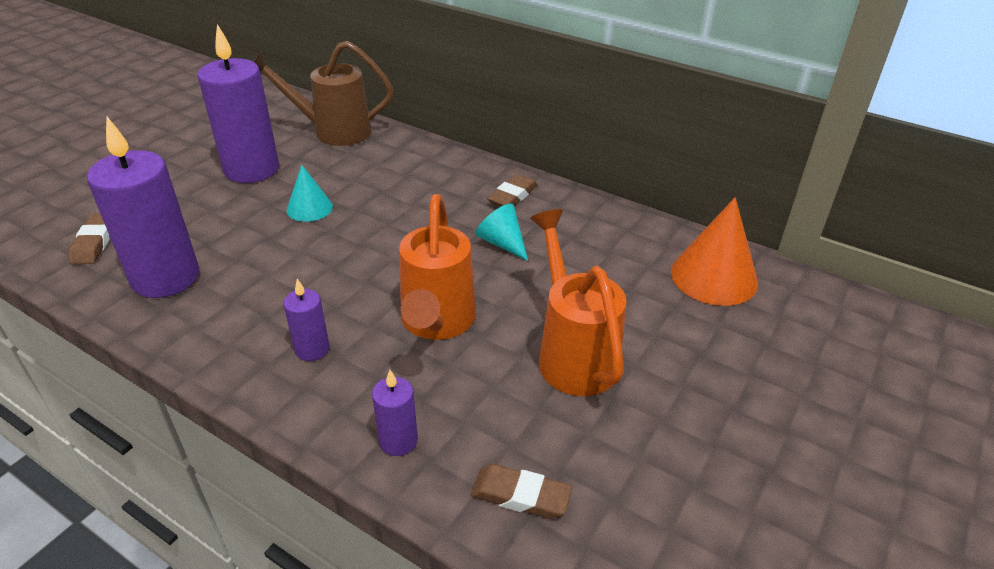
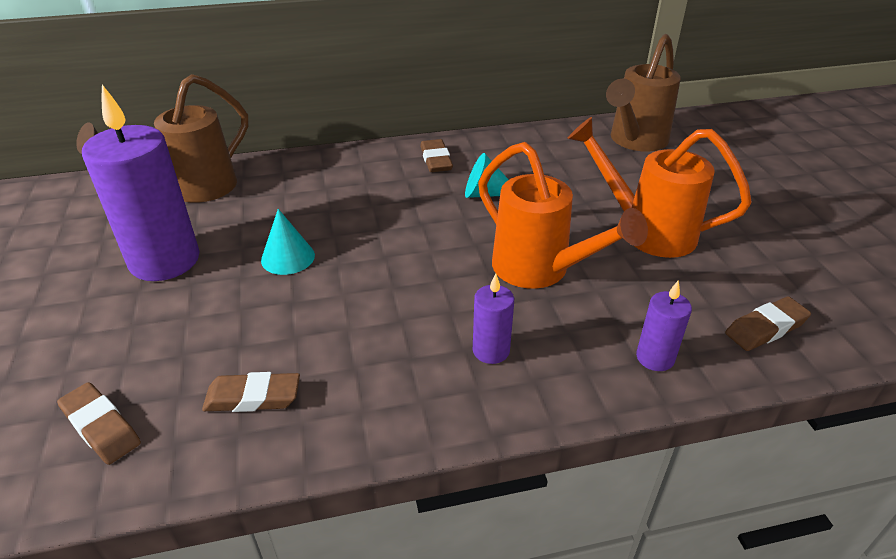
camera: 45 degrees left, 0 degrees up
purple candle [87,117,199,298] -> brown eraser [202,372,300,412]
orange cone [671,197,758,306] -> brown watering can [606,34,681,152]

